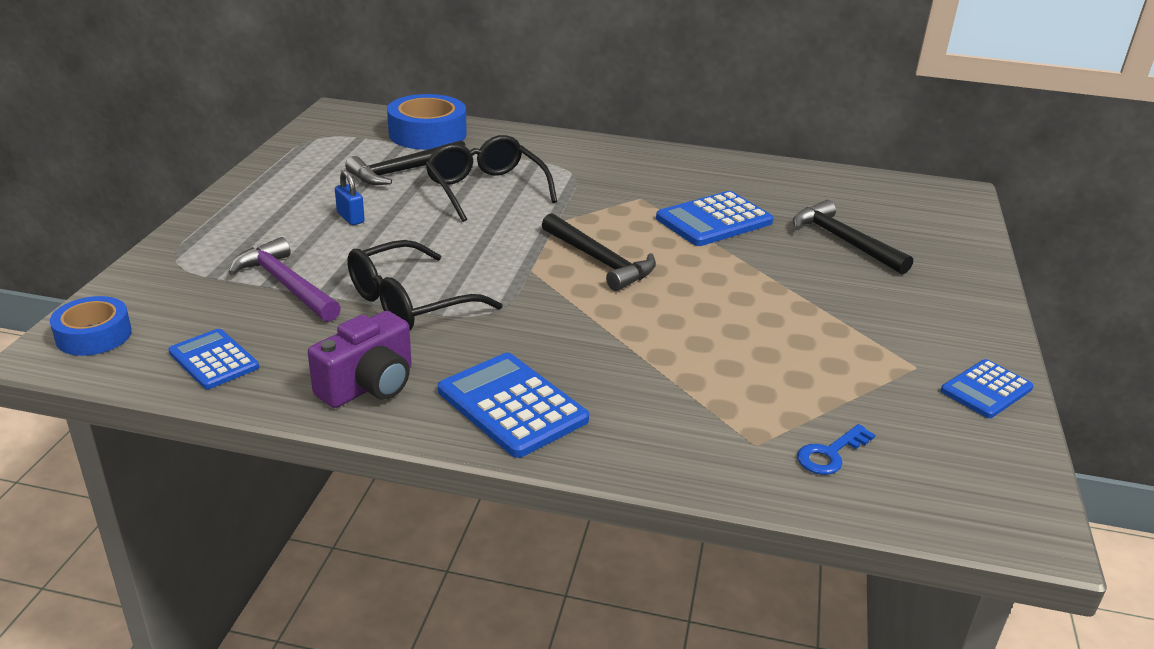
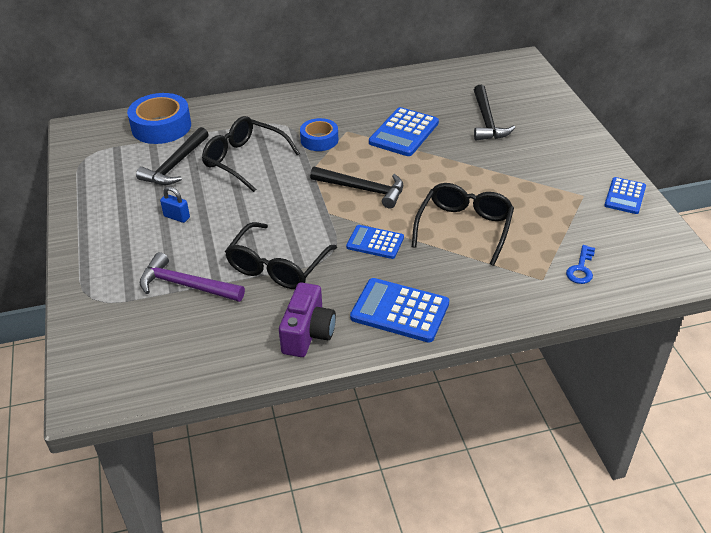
camera: 25 degrees left, 10 degrees up
blue tape [50,296,132,356] -> blue tape moved to [300,118,339,151]
blue calculator [168,329,259,389] -> blue calculator moved to [346,225,404,259]
black hammer [793,200,913,275] -> black hammer turned 120 degrees counterclockwise [474,85,515,140]
none -> black glasses [412,183,514,266]

